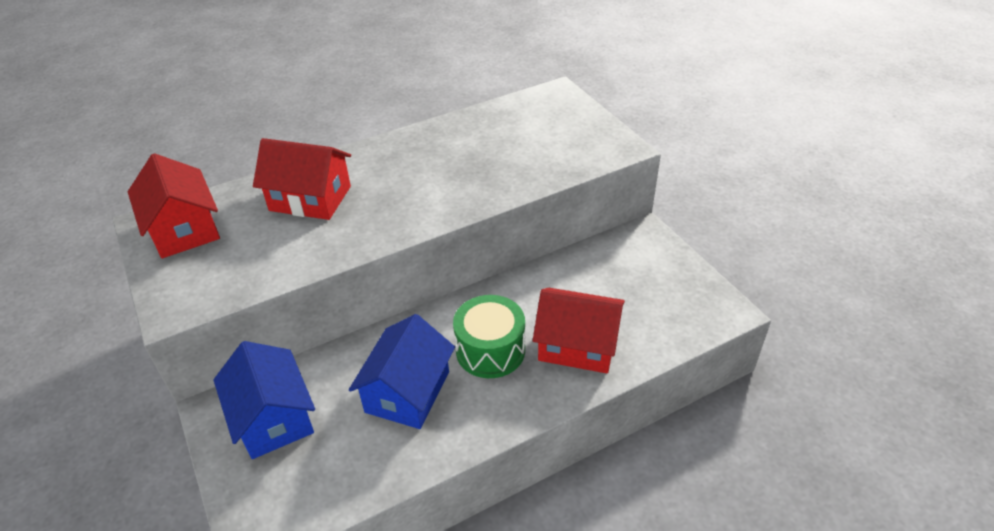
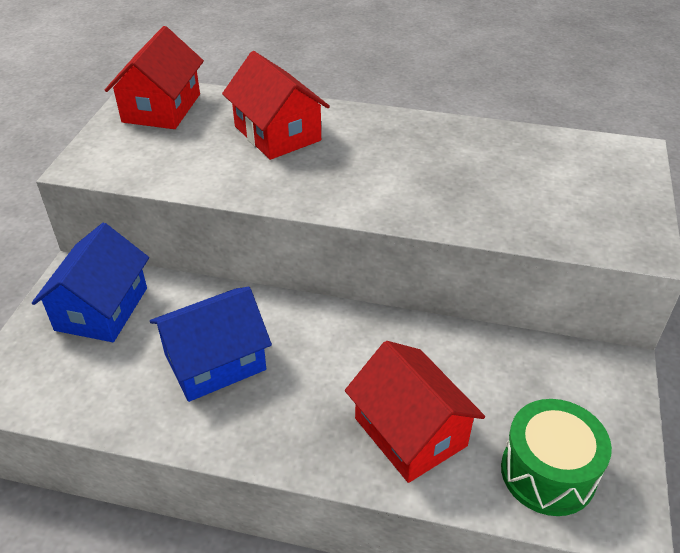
camera: 40 degrees right, 0 degrees up
green drum [453,295,525,378] -> green drum moved to [501,399,612,516]

